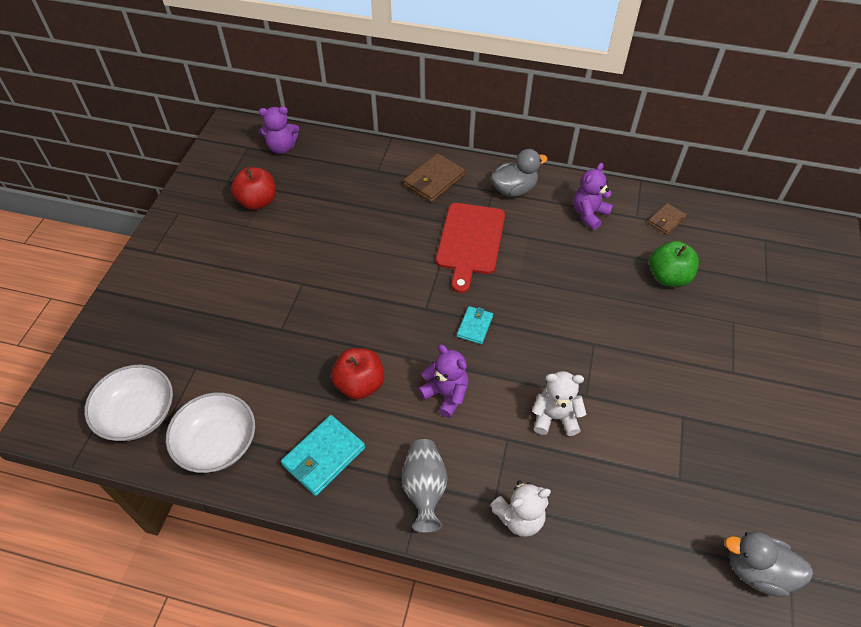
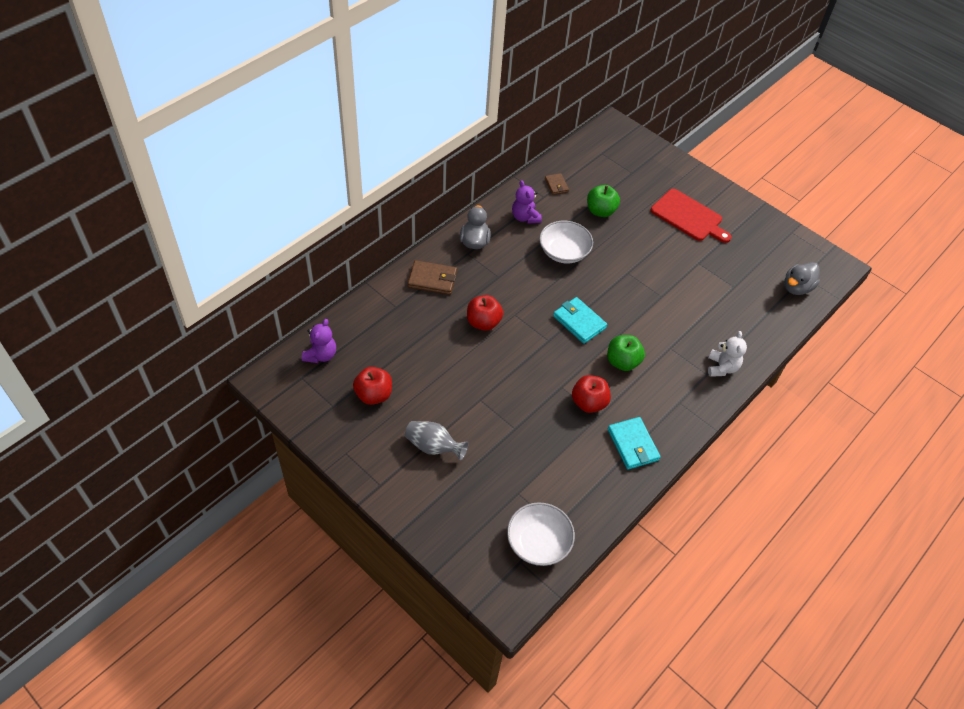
camera: 65 degrees left, 0 degrees up
white bowl [166,392,255,473] -> white bowl moved to [539,221,593,263]
grey vase [401,439,448,533] -> grey vase moved to [405,421,468,460]
brown wallet [403,153,465,202] -> brown wallet turned 60 degrees counterclockwise [408,260,457,295]
purple teddy bear [418,345,469,418] -> green apple [607,335,645,371]
red cutting board [436,203,505,293] -> red cutting board moved to [651,189,732,243]
turquoise wallet [457,306,493,344] -> turquoise wallet [553,297,607,344], size x1.66
white teddy bear [532,371,586,436] -> none
none -> red apple [467,295,503,331]

